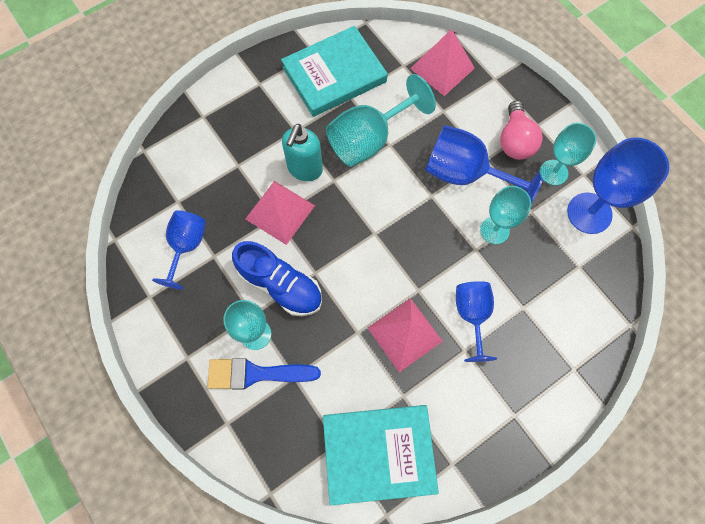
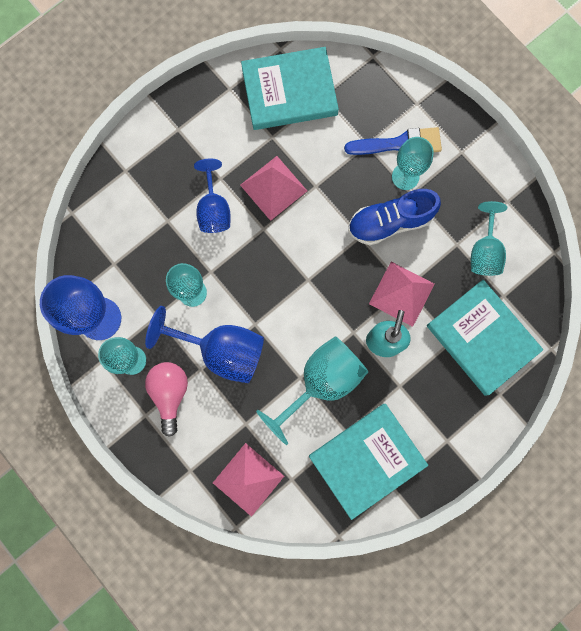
camera: 175 degrees right, 10 degrees up
blue goblet [152,210,206,290] -> turquoise goblet [471,201,507,276]
blue shoe [232,241,322,316] -> blue shoe turned 45 degrees counterclockwise [348,189,441,245]
none -> turquoise book [427,280,543,396]

